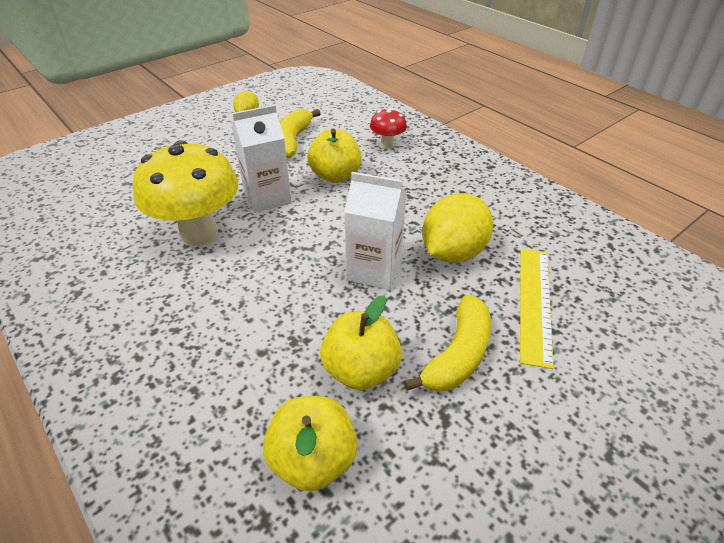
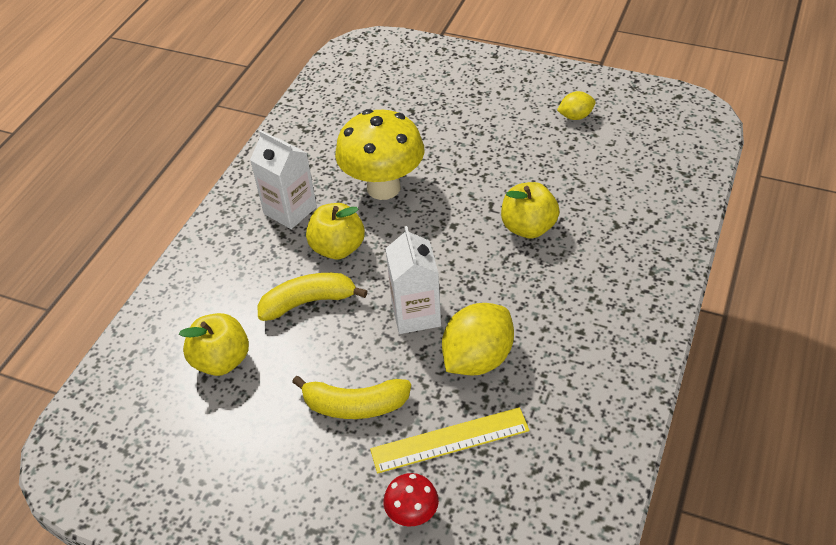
camera: 65 degrees right, 5 degrees up
white carton [232,105,292,213] -> white carton moved to [250,130,317,229]
yellow banana [280,109,321,158] -> yellow banana moved to [257,273,367,321]
yellow apple [320,295,402,390] -> yellow apple moved to [306,203,365,259]
red mushroom [370,109,407,149] -> red mushroom moved to [383,473,439,527]
yellow lemon [422,193,493,263] -> yellow lemon turned 60 degrees counterclockwise [442,303,514,375]

